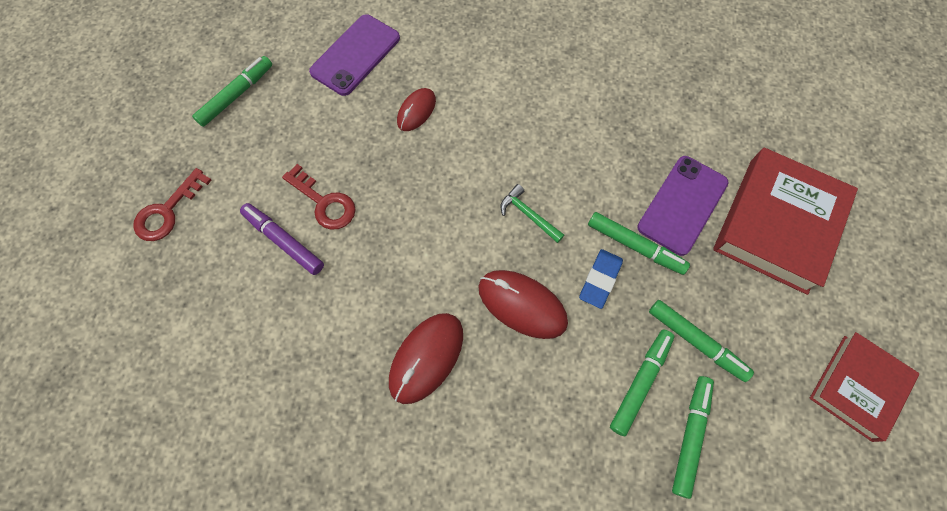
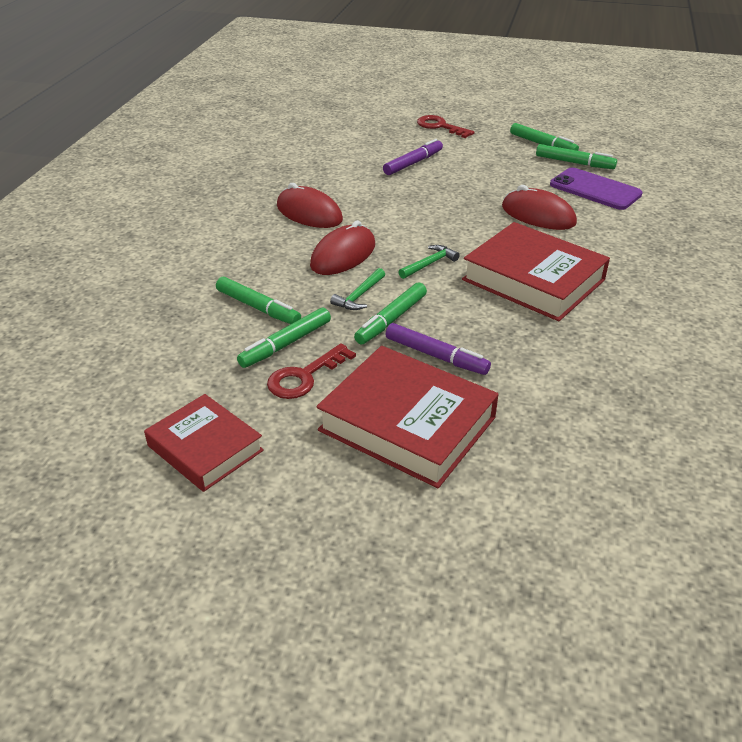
camera: 95 degrees right, 30 degrees down
red key [282,164,356,230] -> red key moved to [267,343,356,399]
red mouse [397,88,436,131] -> red mouse [502,185,577,230], size x1.60
blue eraser [579,249,623,309] -> green hammer [330,268,385,310]
purple phone [637,156,728,256] -> purple marker [386,323,491,375]
green marker [672,376,714,499] -> green marker moved to [536,144,617,169]
none -> red book [462,222,610,321]

